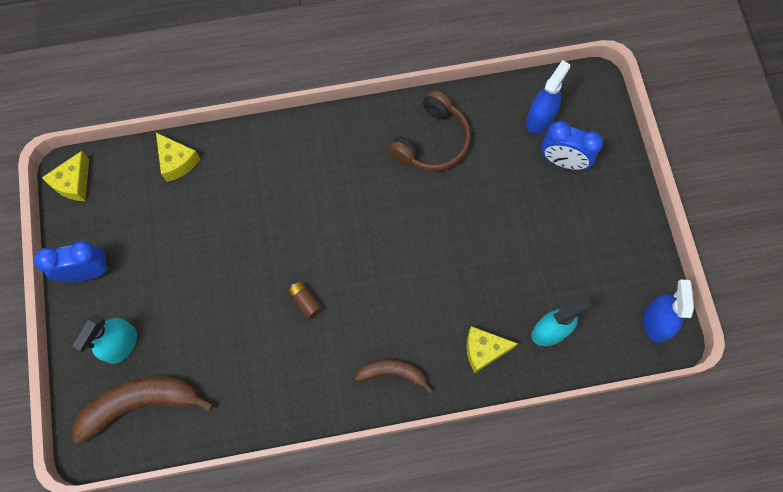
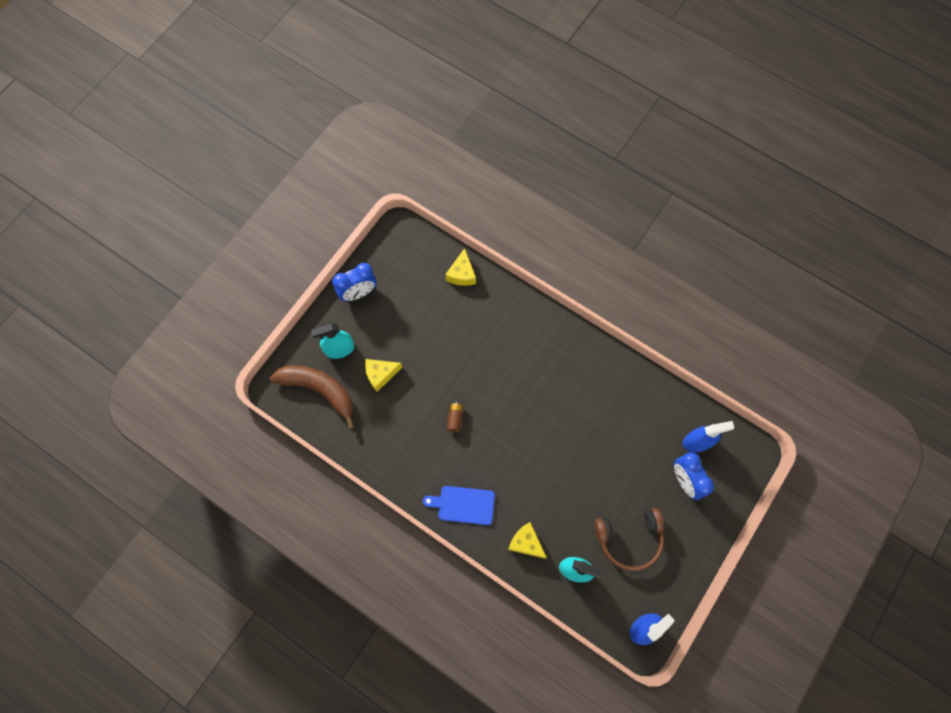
camera: 45 degrees right, 0 degrees up
blue clock [34,241,109,282] -> blue clock turned 120 degrees clockwise [332,263,377,301]
yellow cheese [42,151,89,201] -> yellow cheese moved to [365,359,402,392]
brown banana [355,359,433,394] -> blue cutting board [423,486,495,525]
brown headphones [388,90,471,171] -> brown headphones moved to [595,508,664,571]

